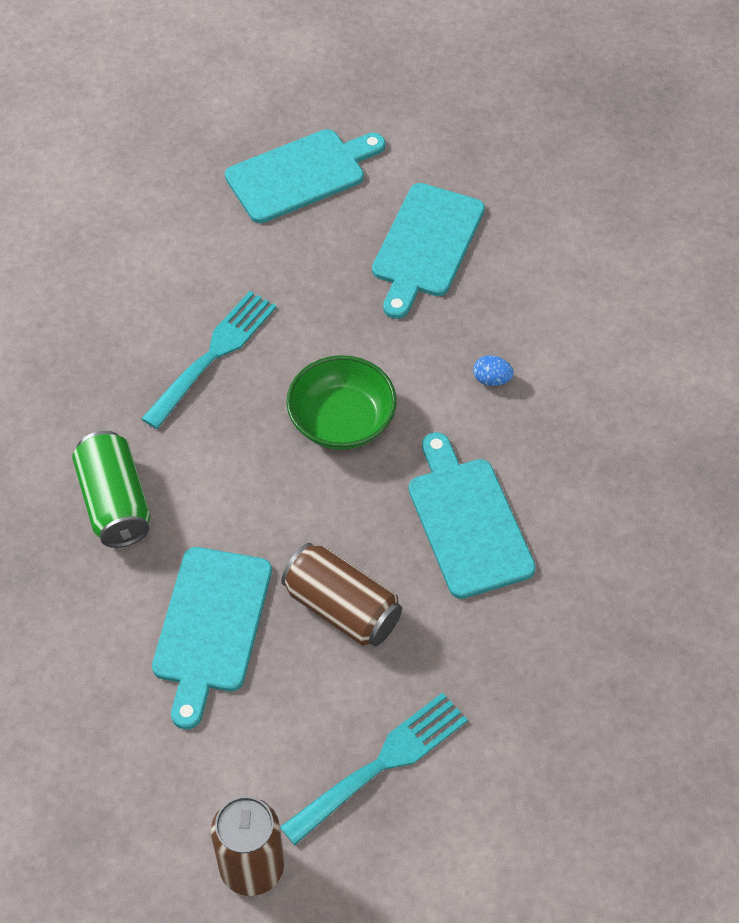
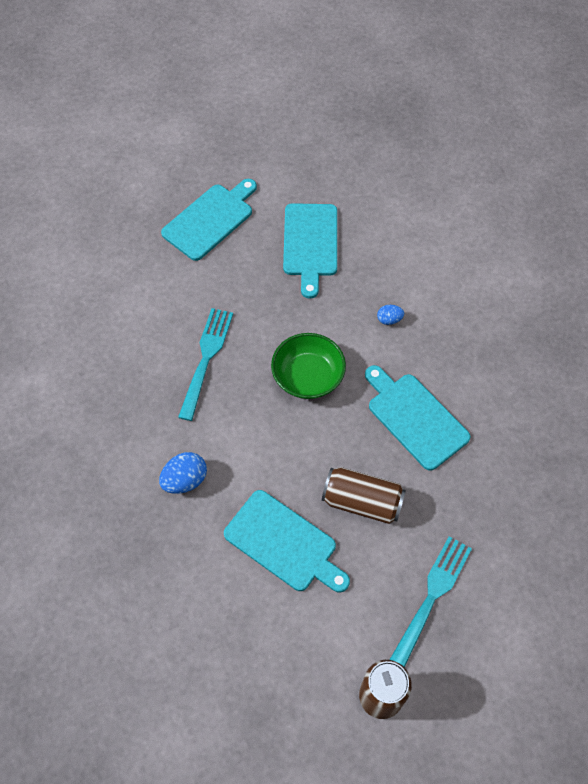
camera: 20 degrees left, 5 degrees up
green can [72,431,150,548] -> blue egg [159,452,207,494]
turquoise cutting board [152,547,272,729] -> turquoise cutting board turned 45 degrees counterclockwise [224,490,350,592]

